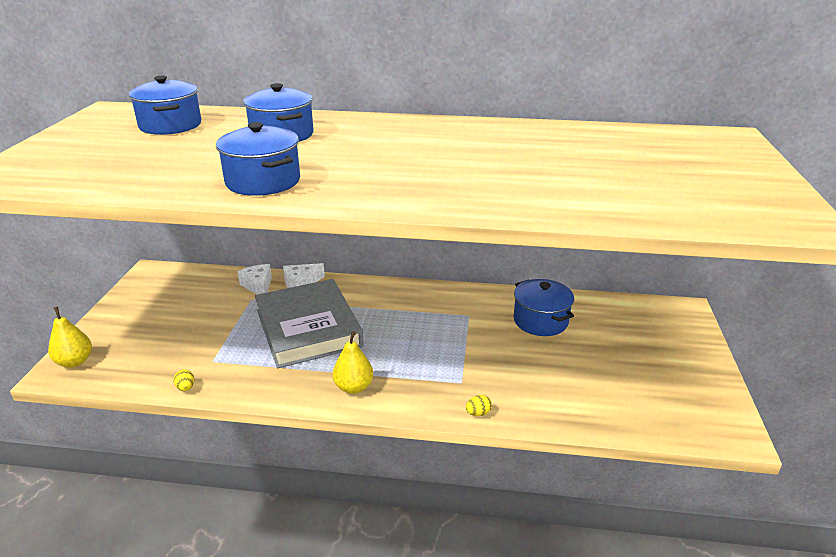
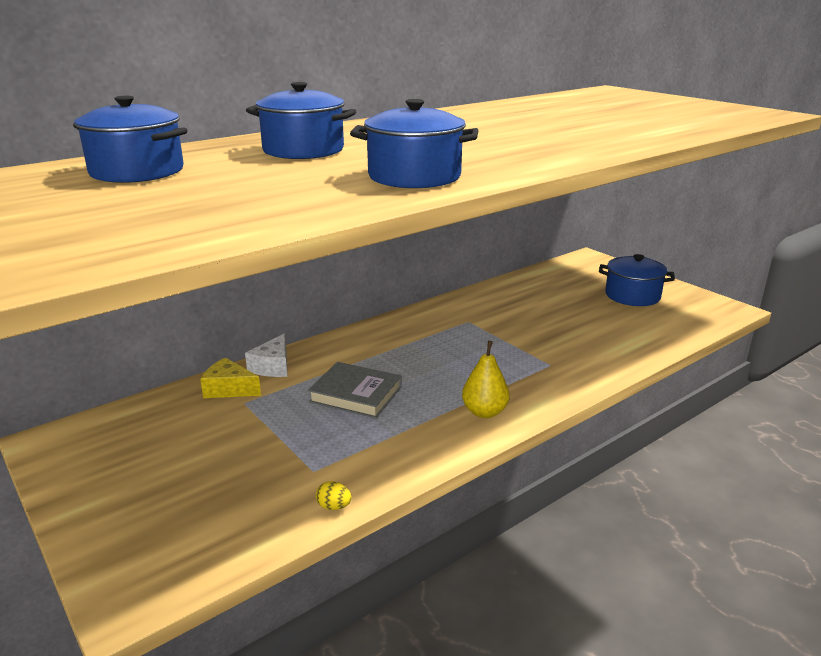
camera: 45 degrees left, 5 degrees down
yellow pear [48,307,92,368] -> none
white cheese [237,264,272,294] -> yellow cheese [200,357,261,398]
grey book [255,279,364,368] -> grey book [308,362,401,419], size x0.58
yellow egg [466,395,492,416] -> none
blue pot [513,279,574,336] -> blue pot moved to [599,254,675,306]

